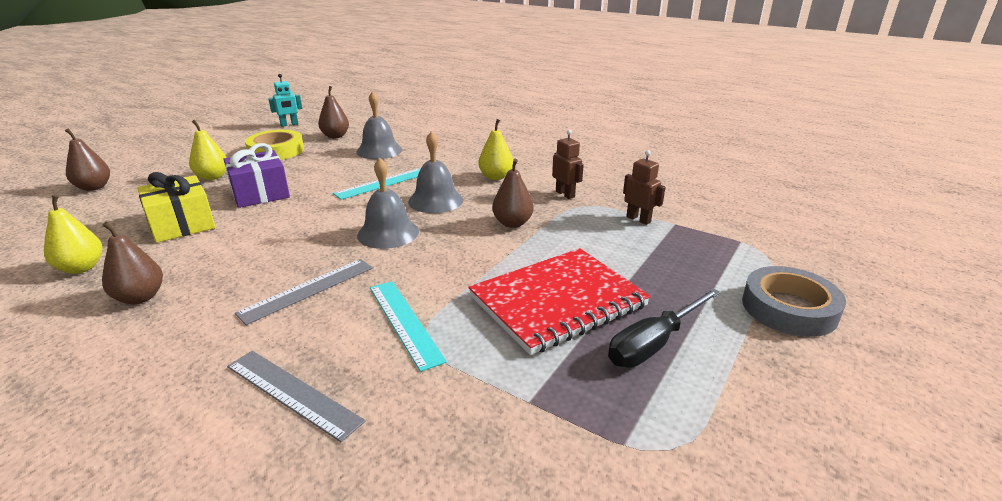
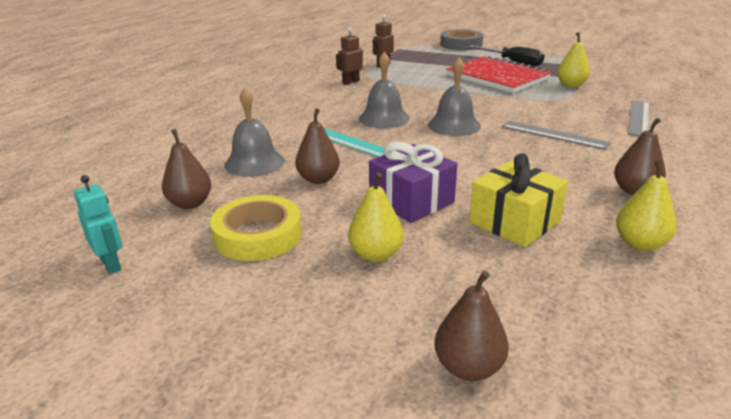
camera: 100 degrees left, 0 degrees up
turquoise ruler [370,281,447,372] -> none
yellow pear [478,119,513,180] -> yellow pear moved to [557,32,590,88]
brown pear [492,159,534,228] -> brown pear moved to [295,108,340,184]

